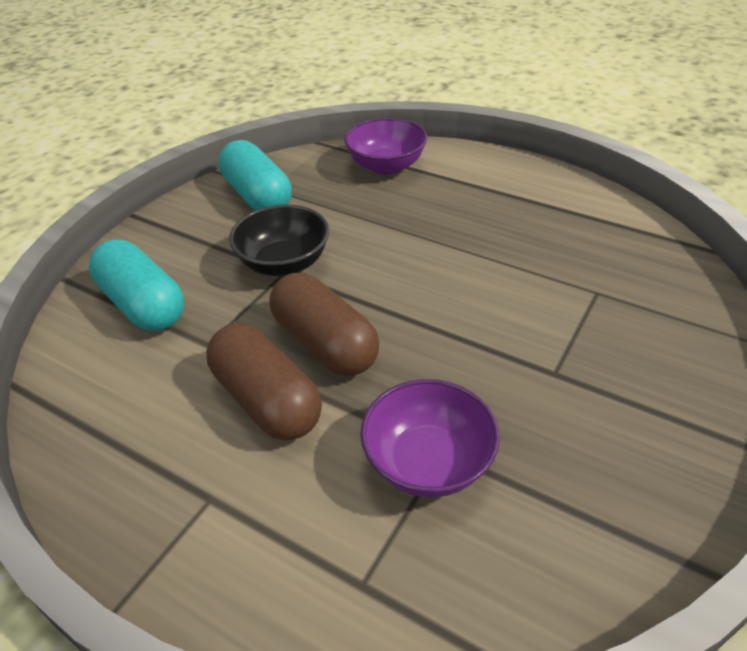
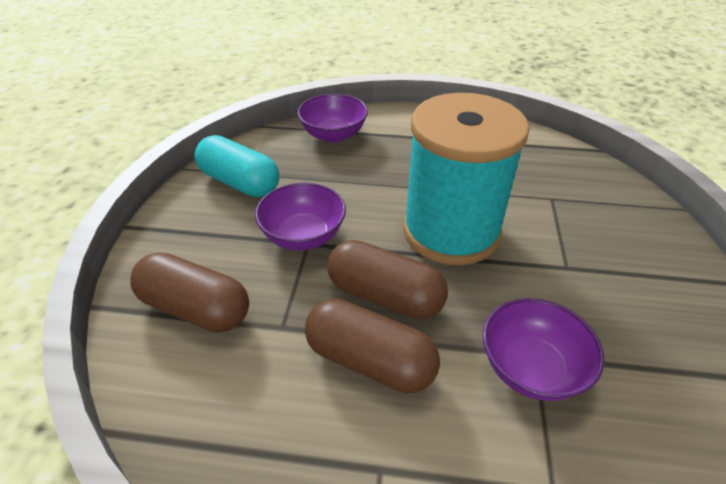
camera: 25 degrees left, 0 degrees up
turquoise capsule [89,240,184,331] -> brown capsule [130,252,249,333]
black bowl [229,204,329,276] -> purple bowl [255,182,346,250]
none -> turquoise spool [403,93,530,265]

